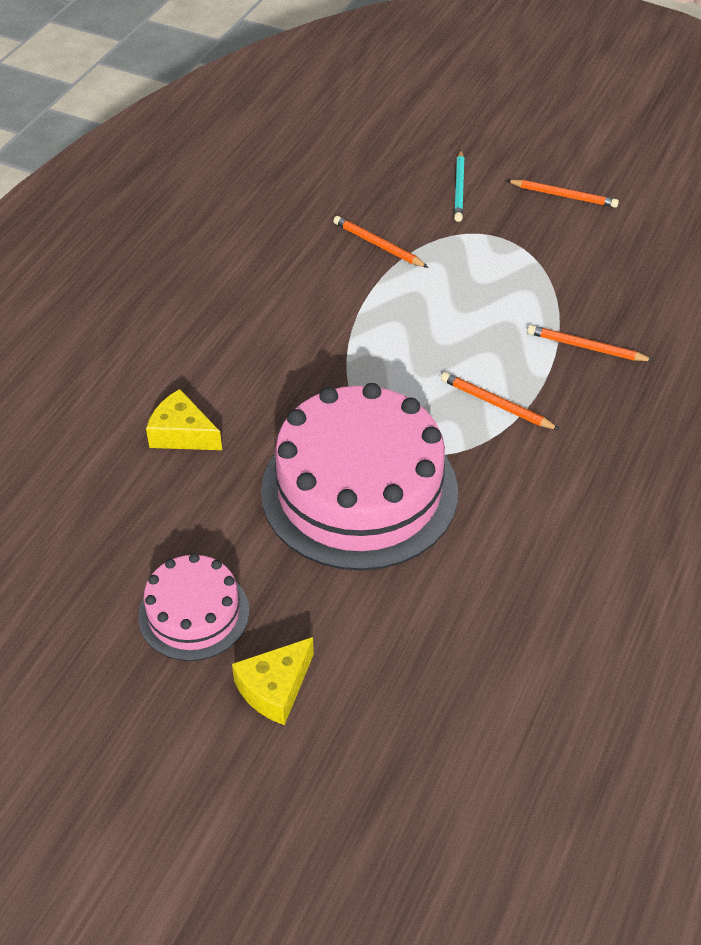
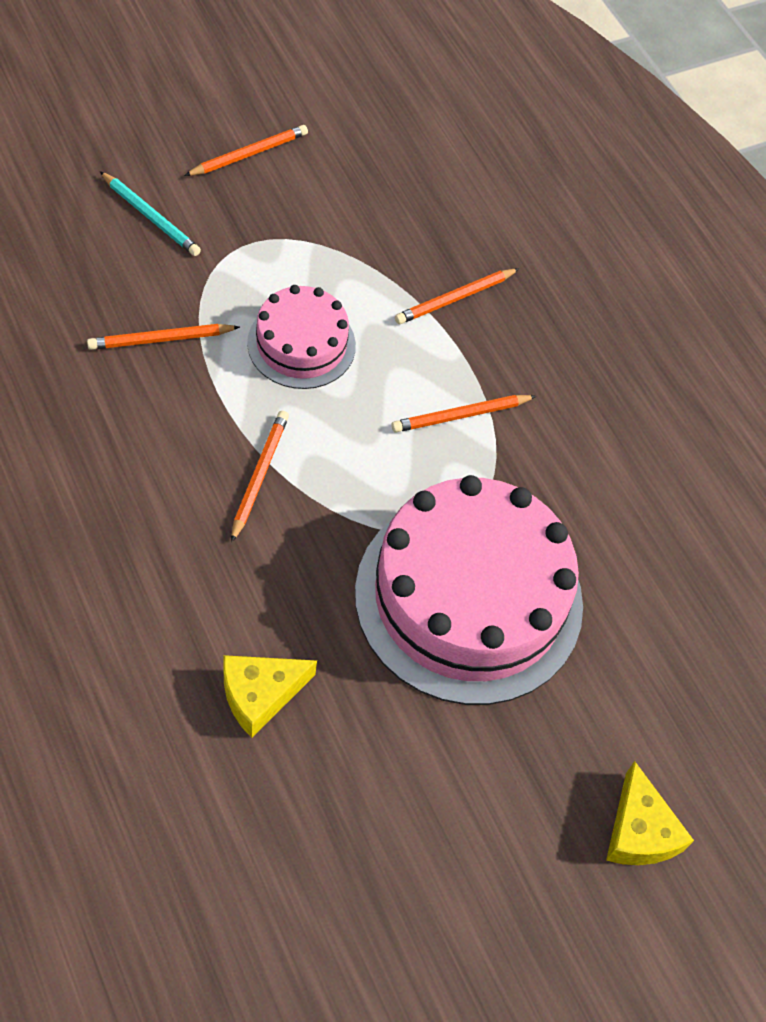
camera: 60 degrees left, 10 degrees up
pink cake [138,553,249,661] -> pink cake moved to [247,285,356,389]
none -> orange pencil [231,411,289,543]

